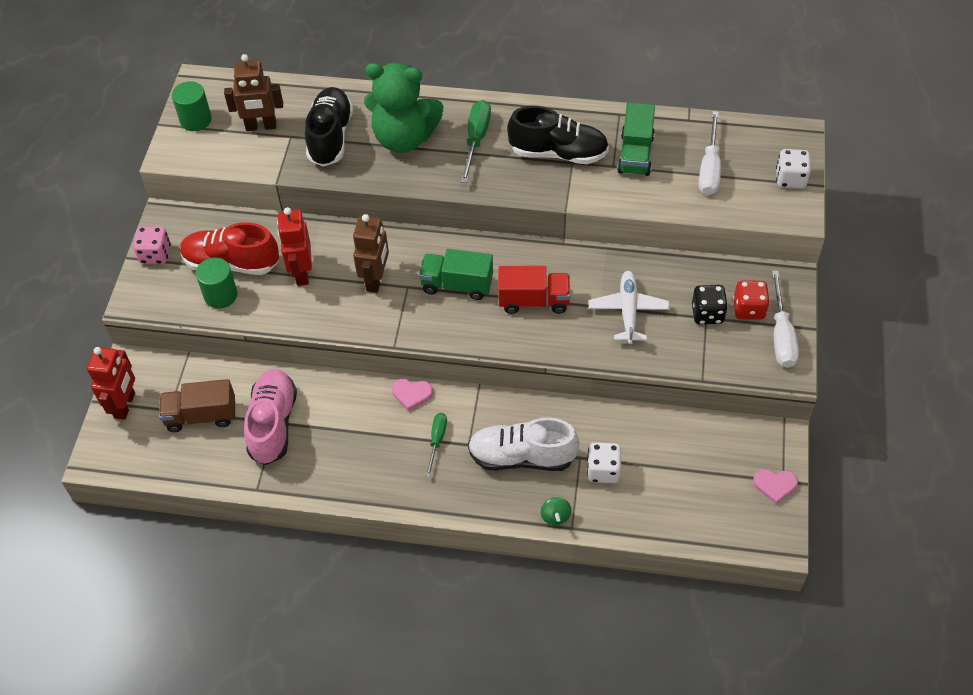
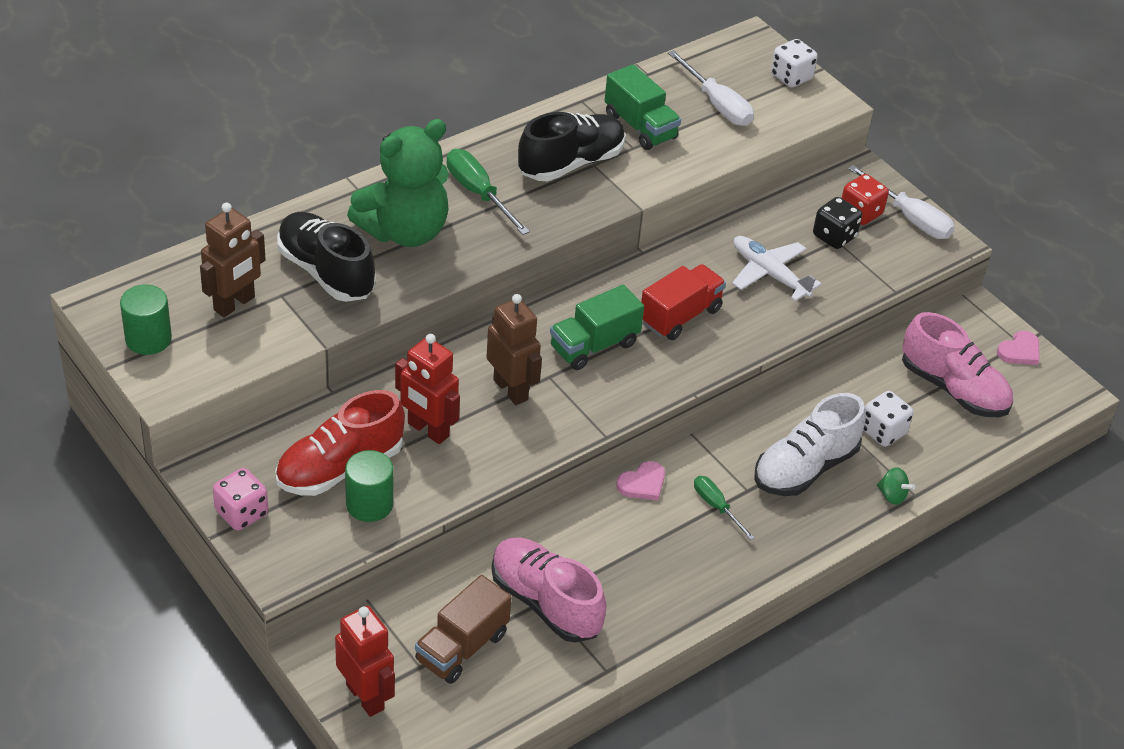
camera: 50 degrees left, 10 degrees down
none -> pink shoe [902,312,1013,417]

